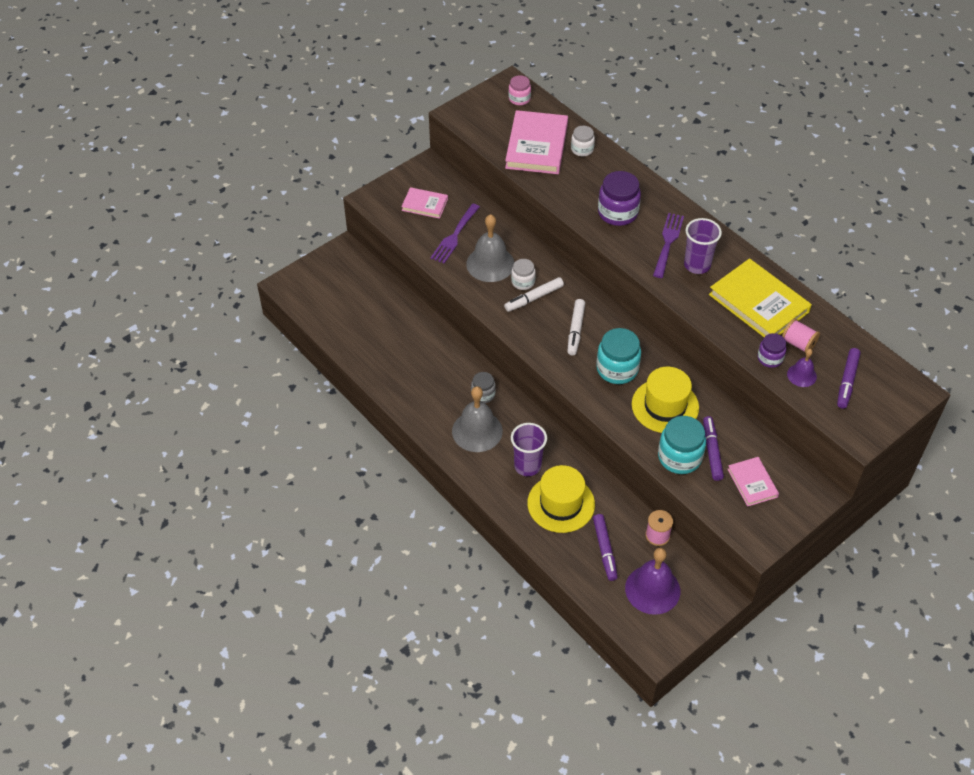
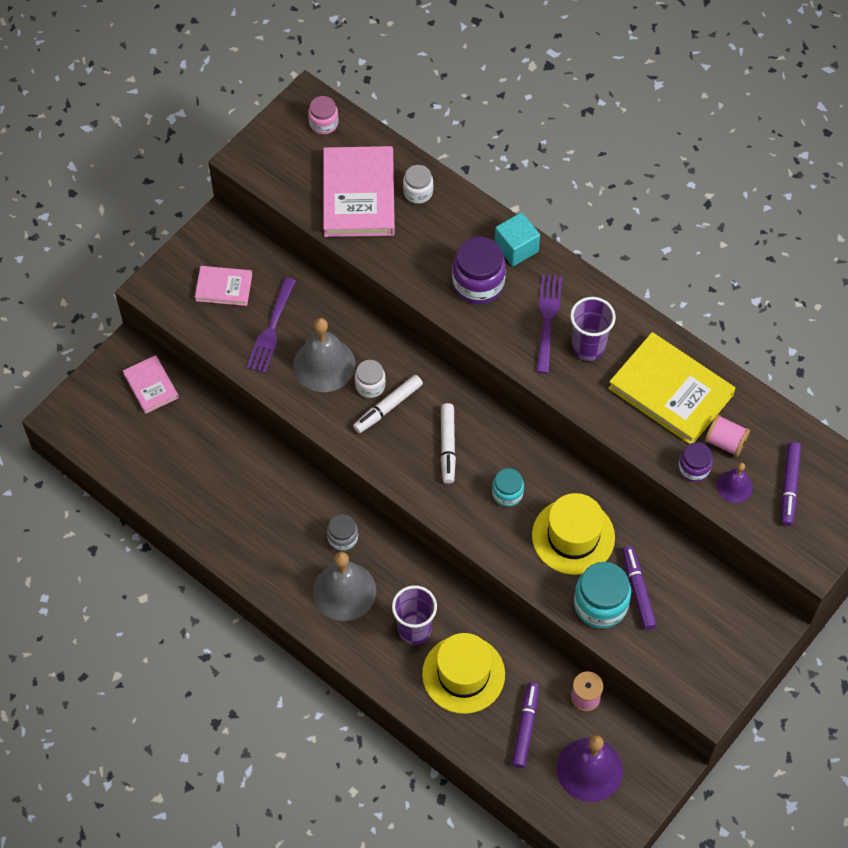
camera: 10 degrees left, 10 degrees up
purple marker [593,514,618,581] -> purple marker turned 150 degrees counterclockwise [512,682,539,768]
turquoise jar [596,328,641,384] -> turquoise jar [492,468,524,507], size x0.59
pink book [727,457,779,507] -> pink book moved to [123,355,179,414]
none -> turquoise cube [495,212,540,266]

